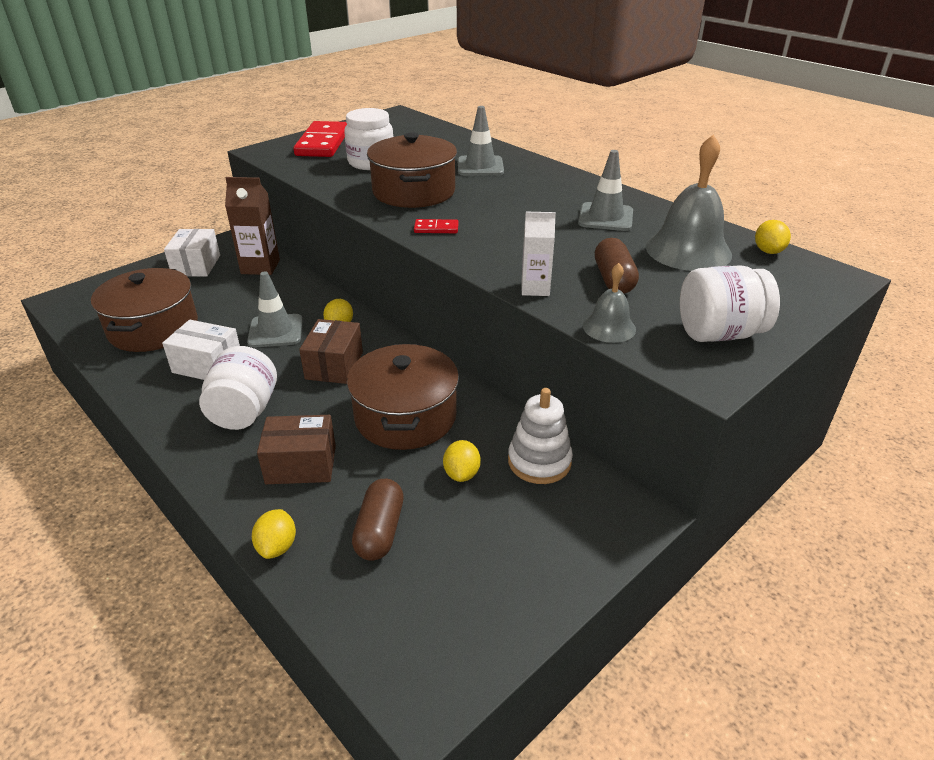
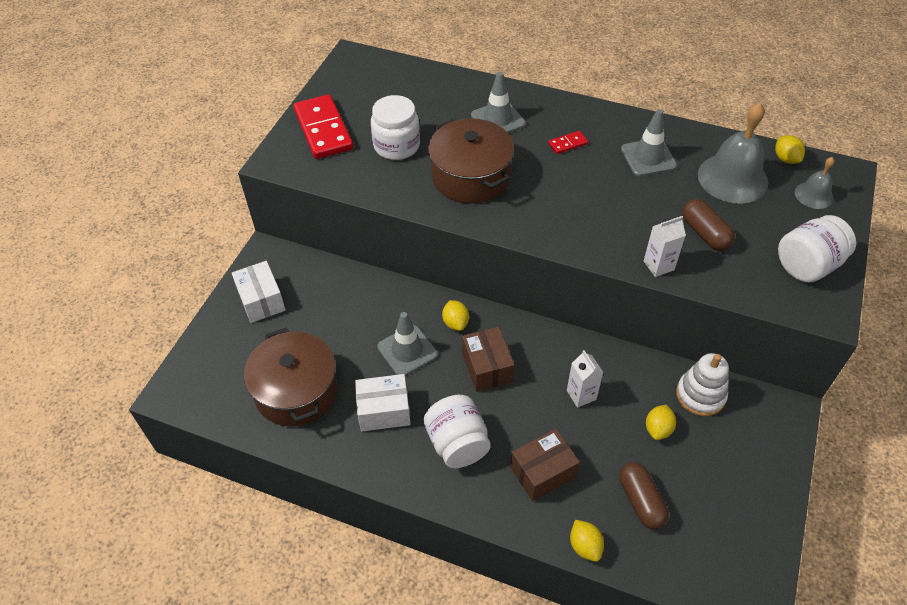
camera: 25 degrees left, 15 degrees up
brown carton [225,177,280,275] -> none
brown pot [347,344,459,450] -> white carton [567,350,603,408]
red domino [414,219,459,233] -> red domino moved to [548,131,588,154]
yellow lemon [443,440,481,482] -> yellow lemon turned 45 degrees clockwise [646,405,676,440]
grey bell [583,263,636,343] -> grey bell moved to [795,157,835,209]

